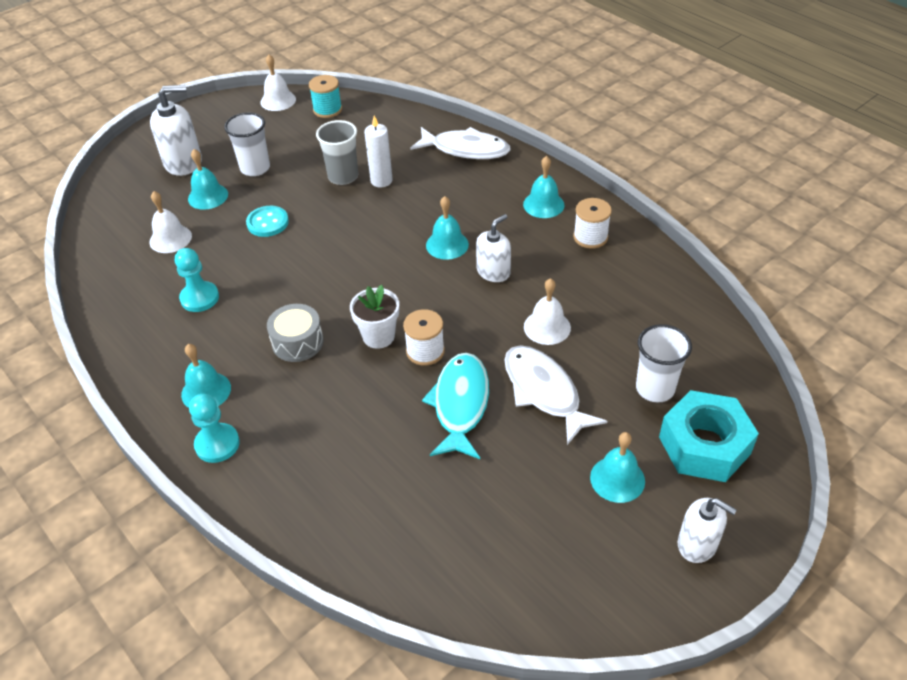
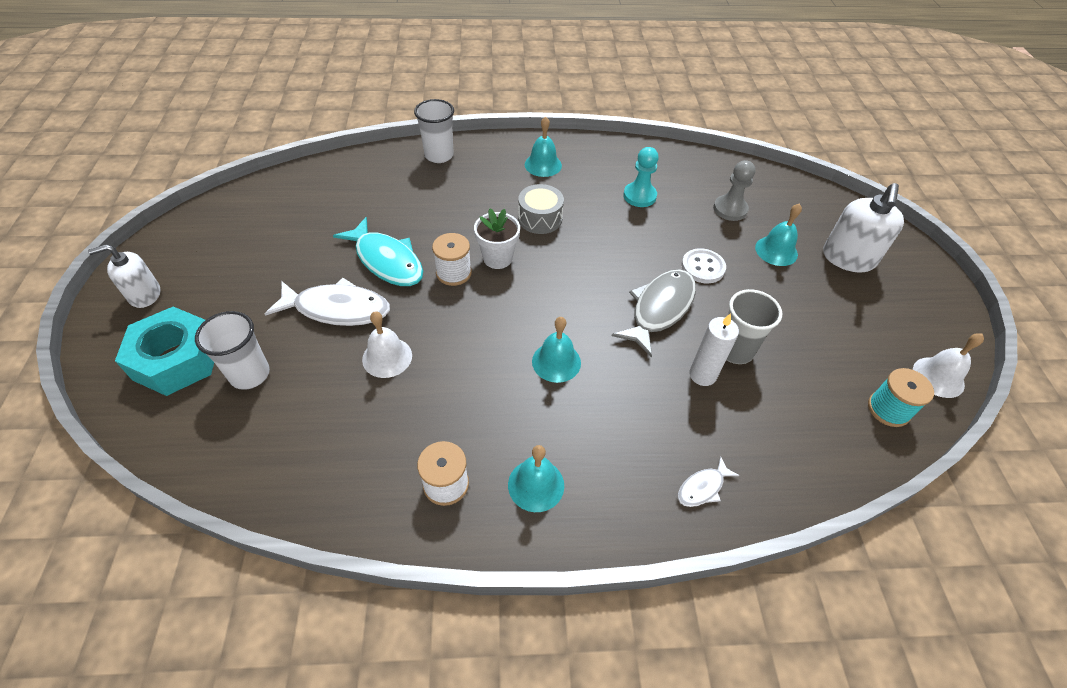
camera: 125 degrees right, 5 degrees up
white bell [149,191,192,253] -> grey pawn [713,160,755,221]
turquoise pawn [189,394,240,463] -> none
white cup [224,112,270,176] -> white cup moved to [414,99,454,163]
turquoise button [246,206,289,237] -> white button [681,248,726,283]
white fish [410,127,511,159] -> white fish [678,456,739,507], size x0.49
white soap dispenser [476,214,511,282] -> none
turquoise bell [590,432,645,503] -> none
none -> grey fish [612,269,696,358]

